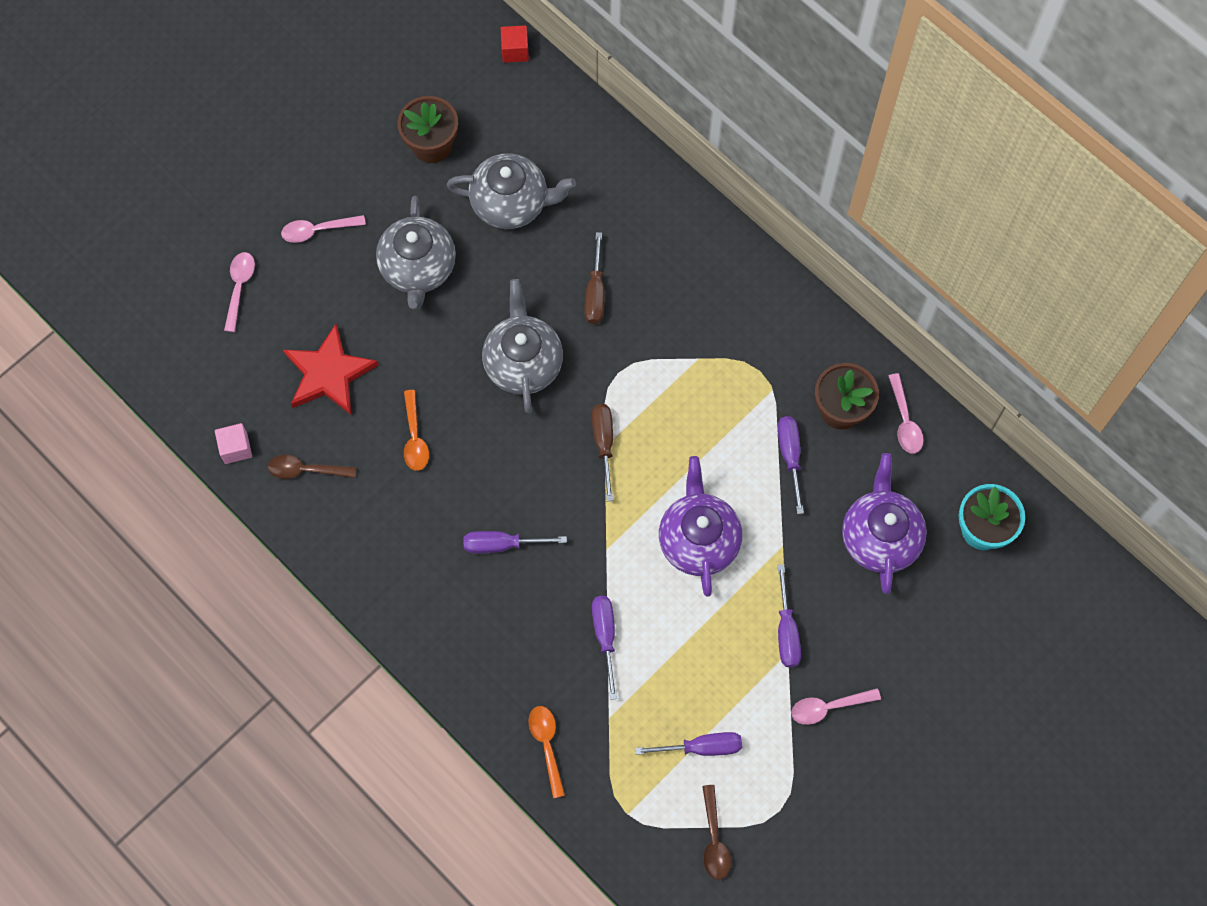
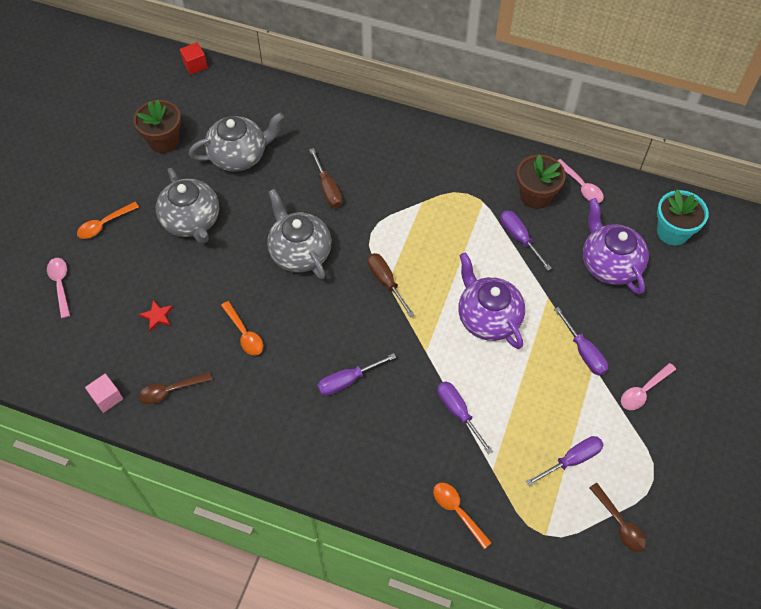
camera: 25 degrees left, 10 degrees down
pink spoon [281,215,366,243] -> orange spoon [77,202,139,239]
red star [283,324,379,415] -> red star [139,300,173,331], size x0.44

